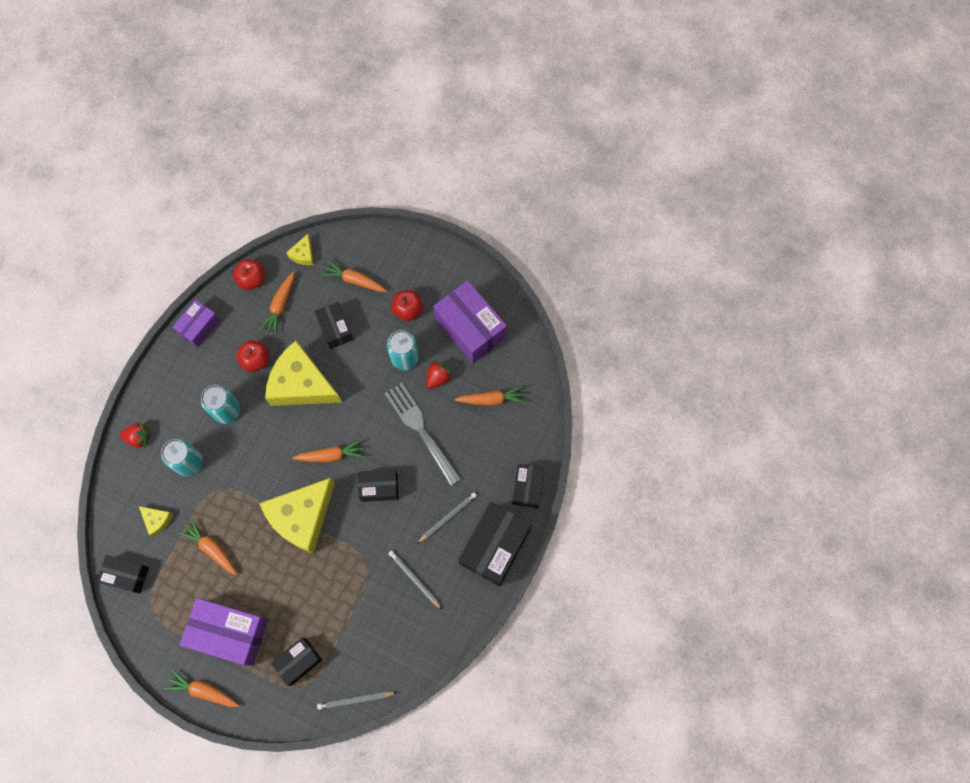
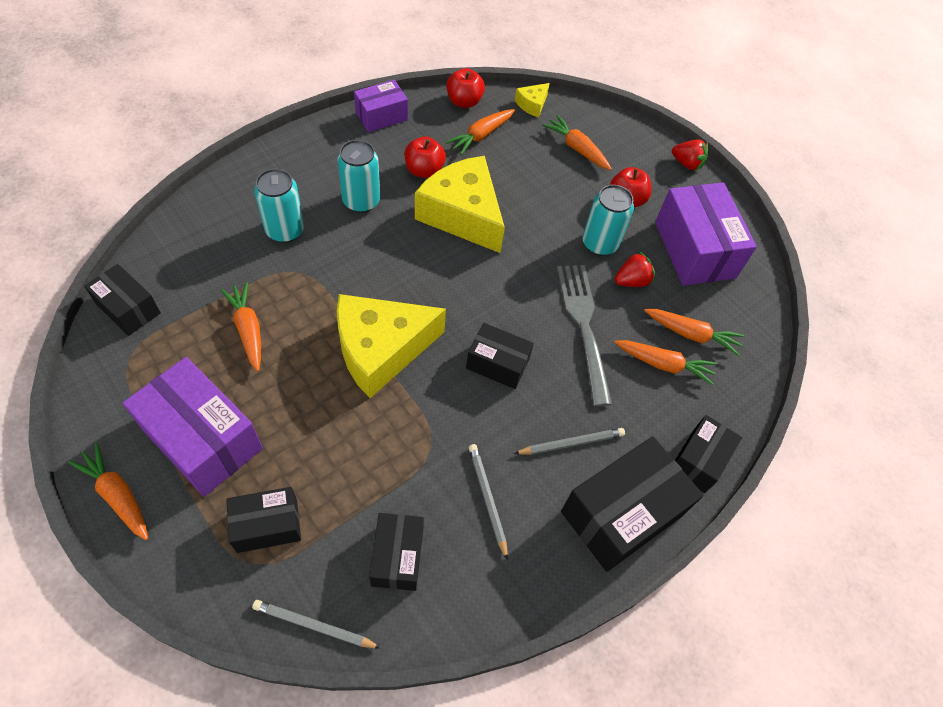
camera: 20 degrees right, 15 degrees down
red strawberry [120,423,150,448] -> red strawberry moved to [672,139,708,170]
yellow cheese [139,506,173,537] -> none
orange carrot [292,439,365,462] -> orange carrot moved to [614,340,717,385]
black box [315,302,354,349] -> black box moved to [369,513,424,591]

